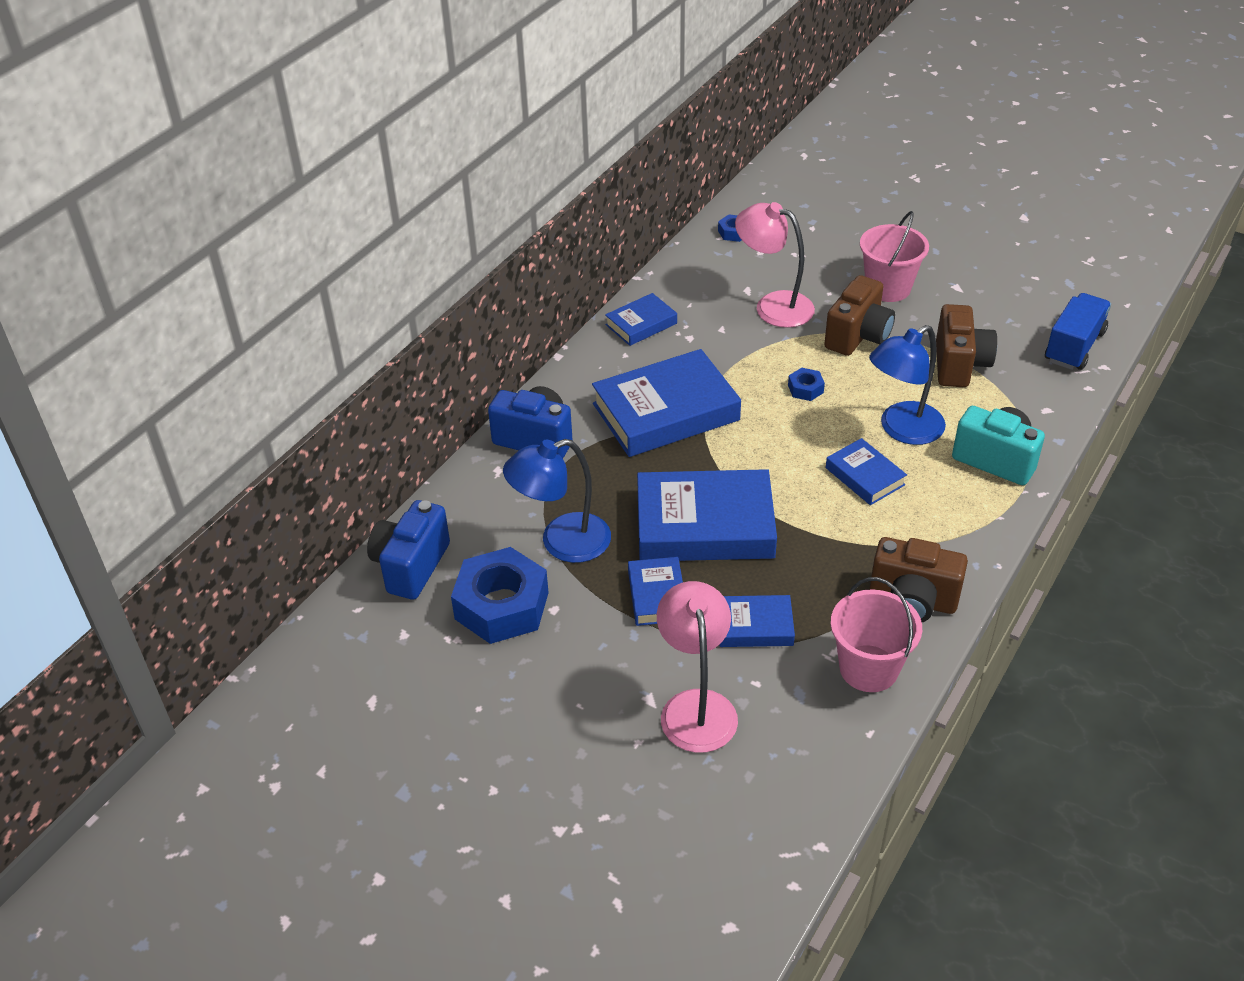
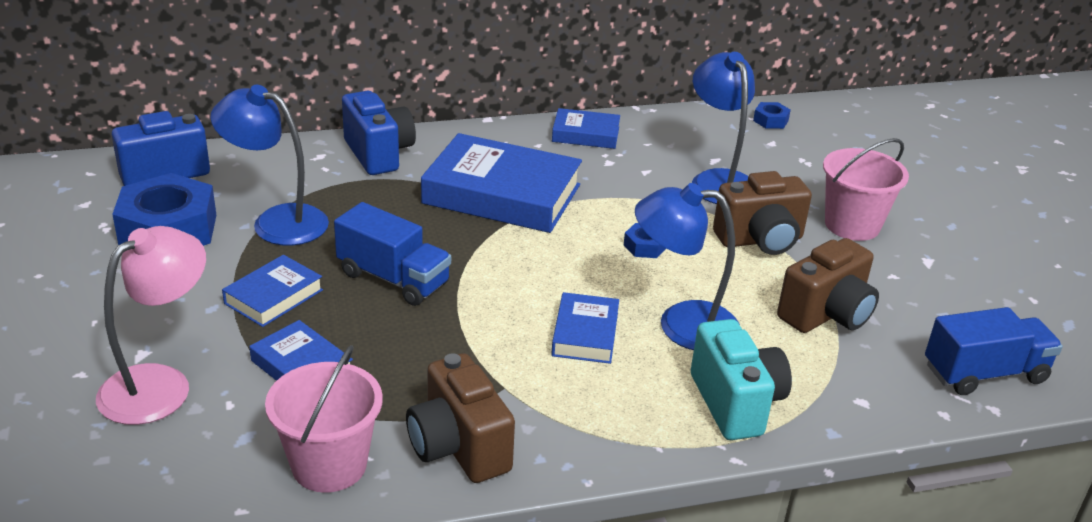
camera: 40 degrees right, 10 degrees down
blue book [637,469,777,561] -> blue truck [334,202,451,306]
pink lamp [735,202,815,328] -> blue lamp [692,52,755,204]

